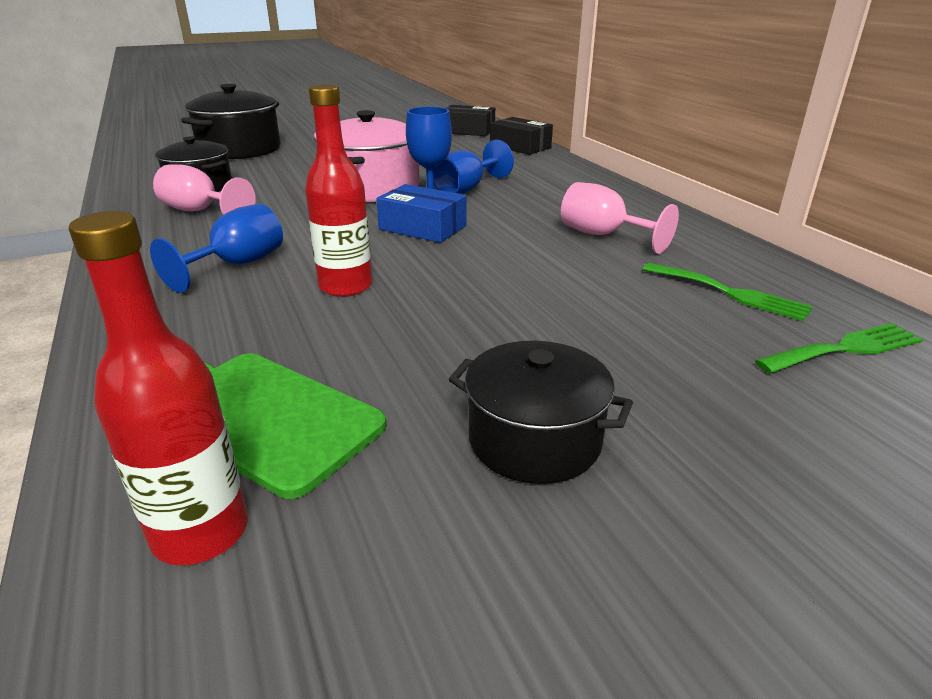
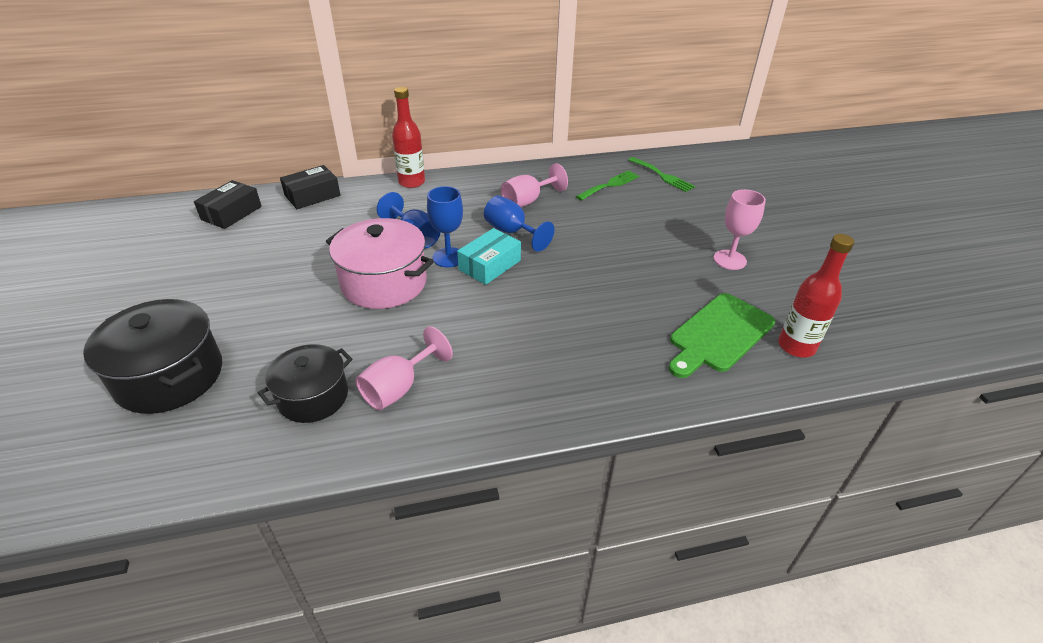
camera: 80 degrees left, 10 degrees up
blue goblet [150,204,283,293] -> blue goblet moved to [484,196,554,252]
red bottle [305,84,373,297] -> red bottle moved to [392,87,425,188]
blue box [376,184,466,243] -> turquoise box [457,228,521,285]
black pot [449,341,633,484] -> pink goblet [714,189,766,270]
green fork [755,323,923,373] -> green fork turned 150 degrees clockwise [628,157,695,192]

